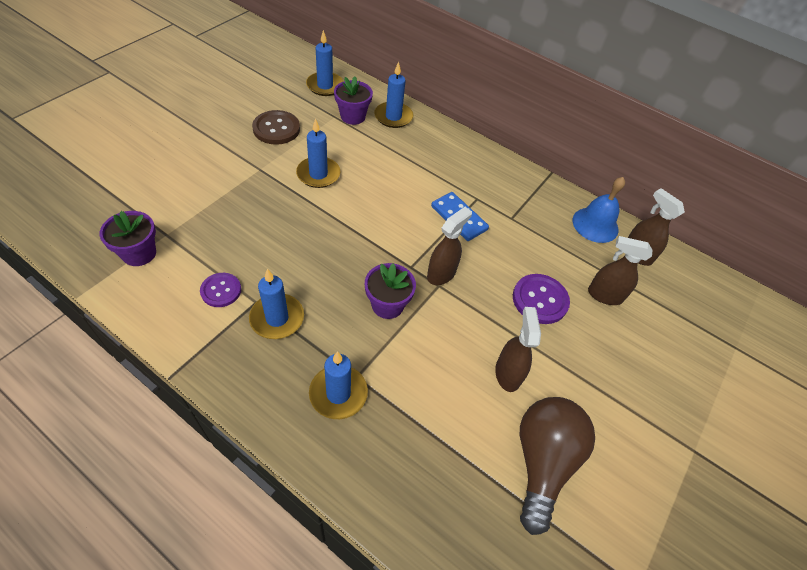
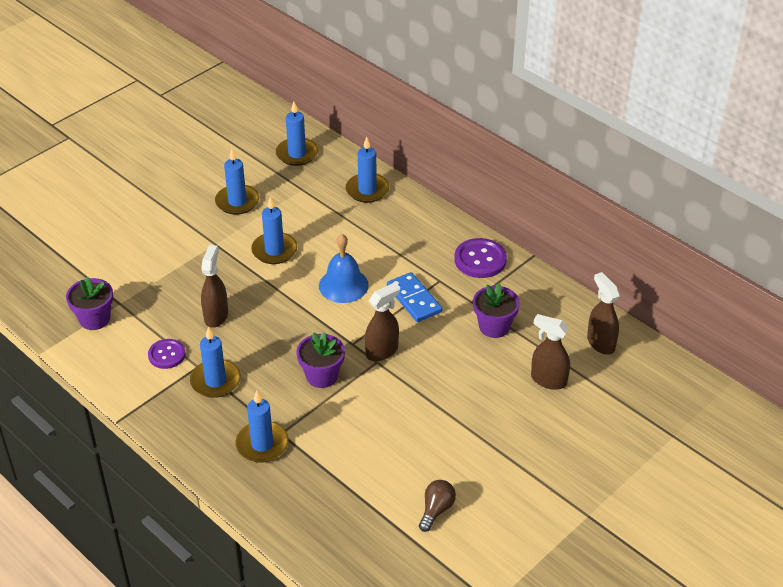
camera: 15 degrees right, 10 degrees down
brown button [252,110,300,145] -> blue candle [215,149,259,215]
purple flower pot [334,76,373,125] -> purple flower pot moved to [473,283,520,338]
brown spray bottle [495,307,541,392] -> brown spray bottle moved to [201,245,228,328]
purple button [513,274,570,324] -> purple button moved to [454,238,507,278]
brown light bulb [520,397,595,535] -> brown light bulb [419,480,456,532], size x0.48
blue bell [573,177,625,243] -> blue bell moved to [319,234,369,303]

